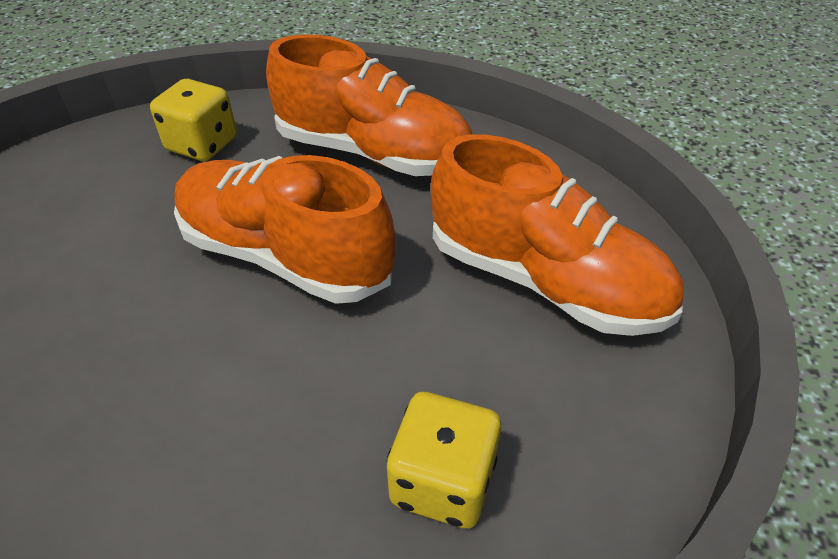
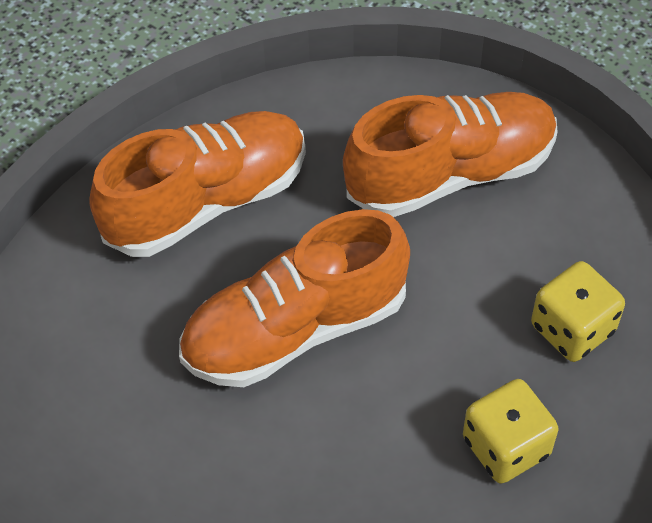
camera: 55 degrees left, 10 degrees up
yellow dice [150,79,237,161] -> yellow dice moved to [463,379,559,484]

